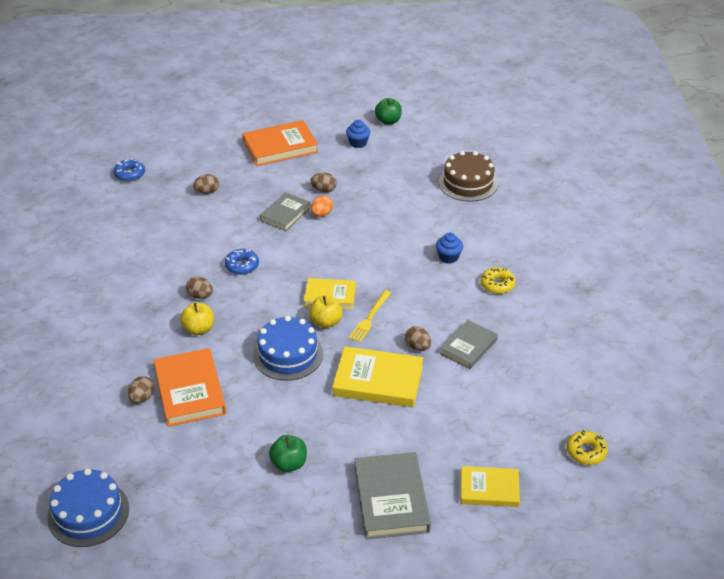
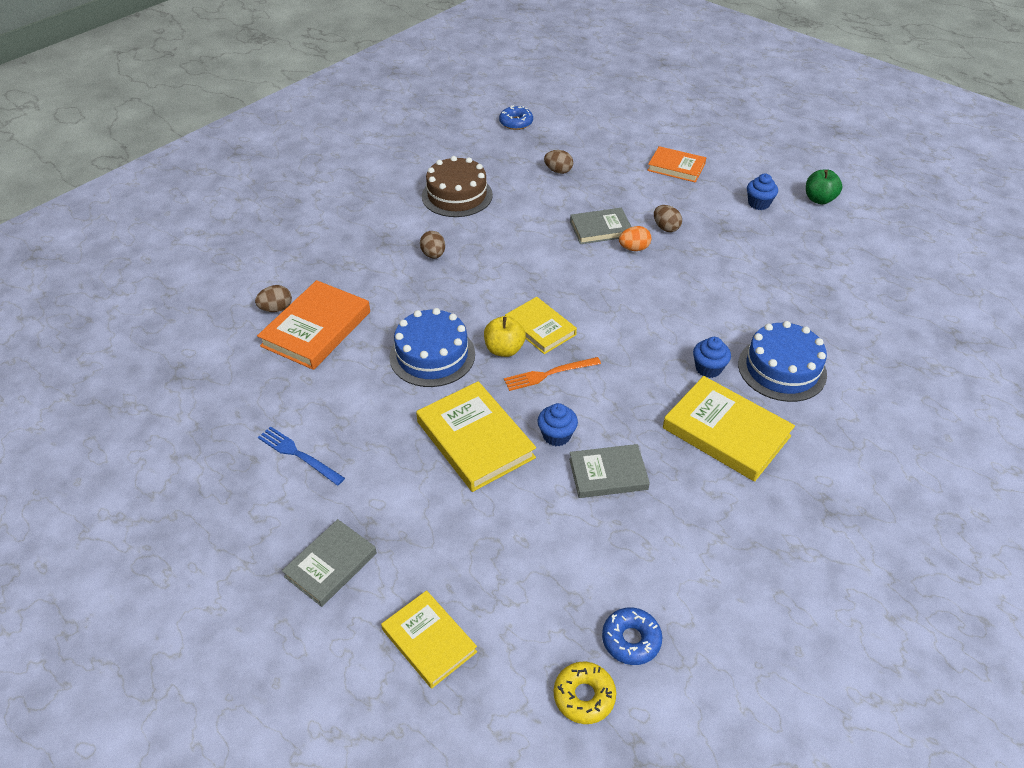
camera: 45 degrees right, 5 degrees up
blue cake [47,468,129,547] -> blue cake moved to [738,321,827,402]
yellow apple [180,303,214,335] -> none
blue donut [225,249,259,275] -> blue donut moved to [602,607,662,665]
orange book [243,120,318,166] -> orange book [647,146,706,183], size x0.64
green apple [269,435,307,472] -> blue fork [258,426,345,486]
yellow fork [349,290,391,343] -> orange fork [504,357,601,391]
grey book [355,452,431,540] -> grey book [282,519,377,607], size x0.64
brown egg [405,326,431,351] -> blue cupcake [537,403,578,446]
brown cake [439,151,498,202] -> brown cake moved to [422,156,493,217]
yellow donut [480,267,516,294] -> yellow book [663,376,795,482]

